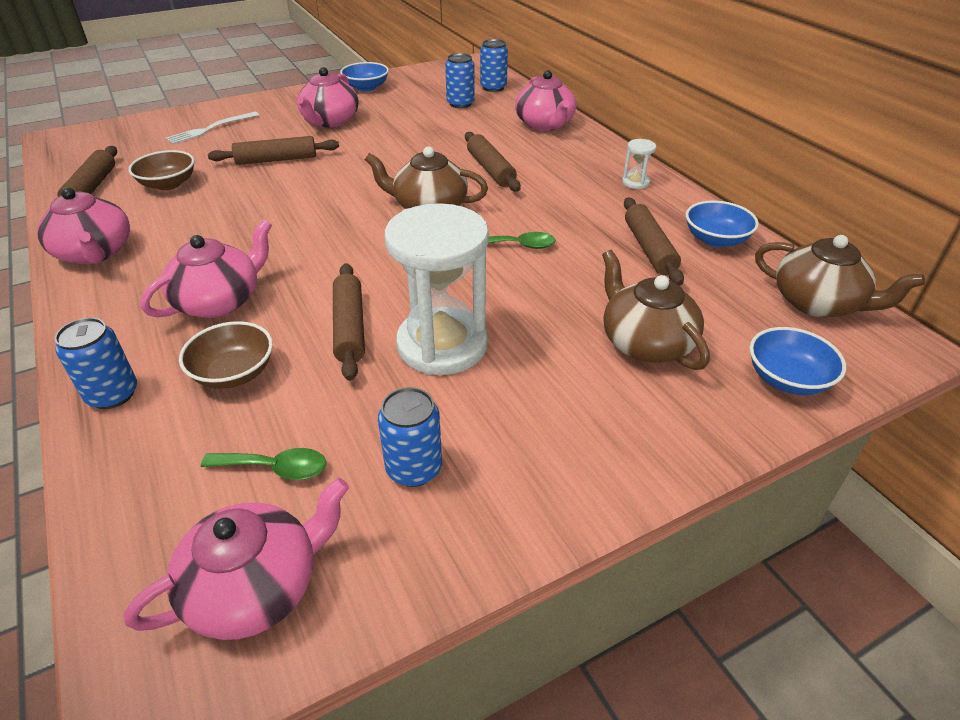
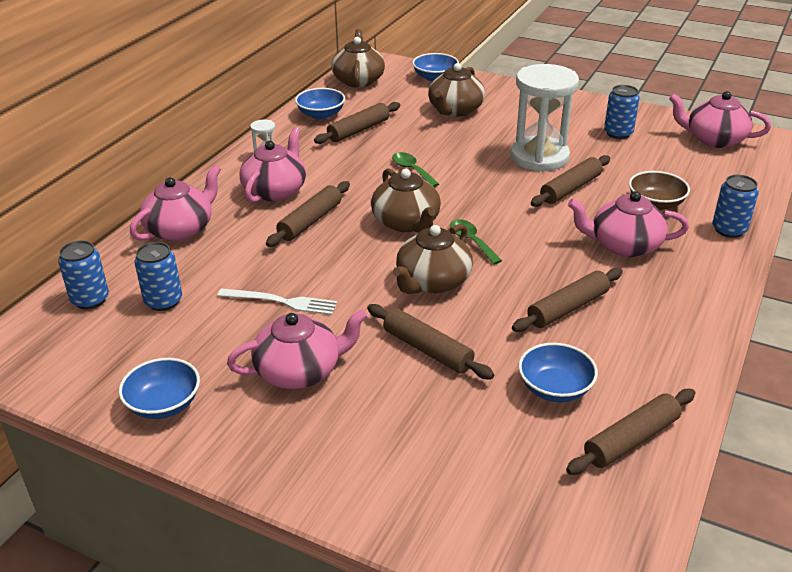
camera: 125 degrees left, 5 degrees down
pink teapot [37,187,130,264] -> pink teapot moved to [239,127,306,203]
brown bowl [128,150,195,190] -> blue bowl [518,343,598,402]
white fork [166,112,259,144] -> white fork moved to [217,288,337,315]
green spoon [201,448,326,480] -> green spoon moved to [450,219,502,265]
none -> brown teapot [393,224,473,294]
none -> brown rolling pin [512,268,623,332]

